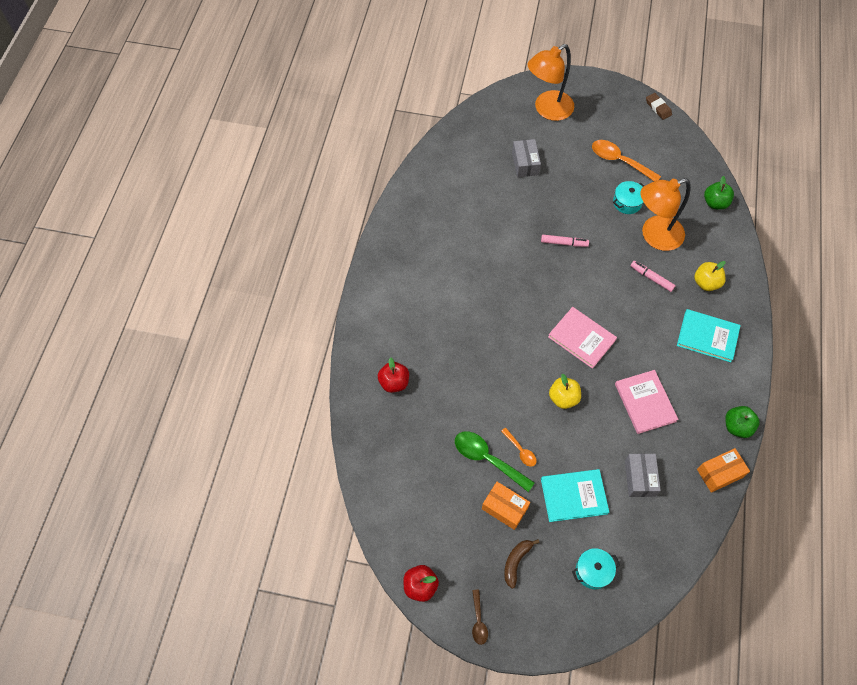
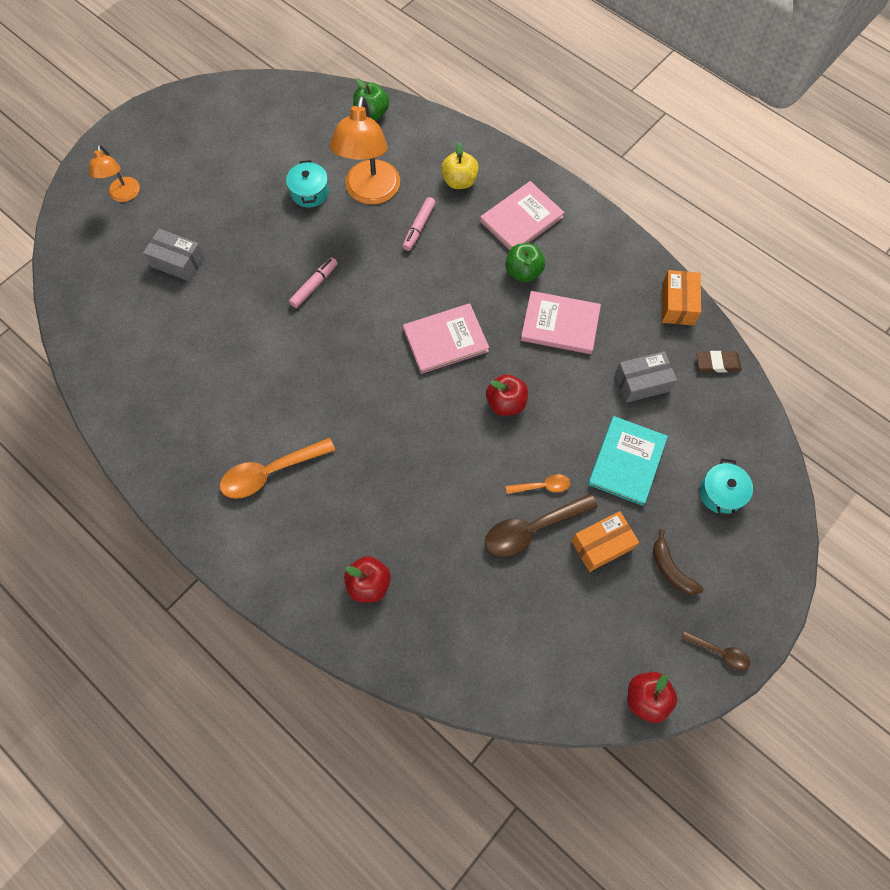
camera: 60 degrees left, 5 degrees up
green spoon [455,431,535,492] -> brown spoon [485,494,598,557]
orange lamp [528,44,574,121] -> orange lamp [89,144,140,202], size x0.56
yellow apple [549,374,581,409] -> red apple [486,374,528,416]
orange spoon [592,140,661,181] -> orange spoon moved to [220,437,336,499]
grey box [625,453,661,497] -> grey box turned 45 degrees counterclockwise [615,351,677,403]
pink marker [630,261,676,292] -> pink marker turned 45 degrees counterclockwise [402,197,436,251]
brown eraser [646,93,672,120] -> brown eraser moved to [696,351,742,373]
turquoise book [677,309,741,362] -> pink book [480,181,565,250]
green apple [725,406,760,438] -> green apple moved to [506,243,545,282]

